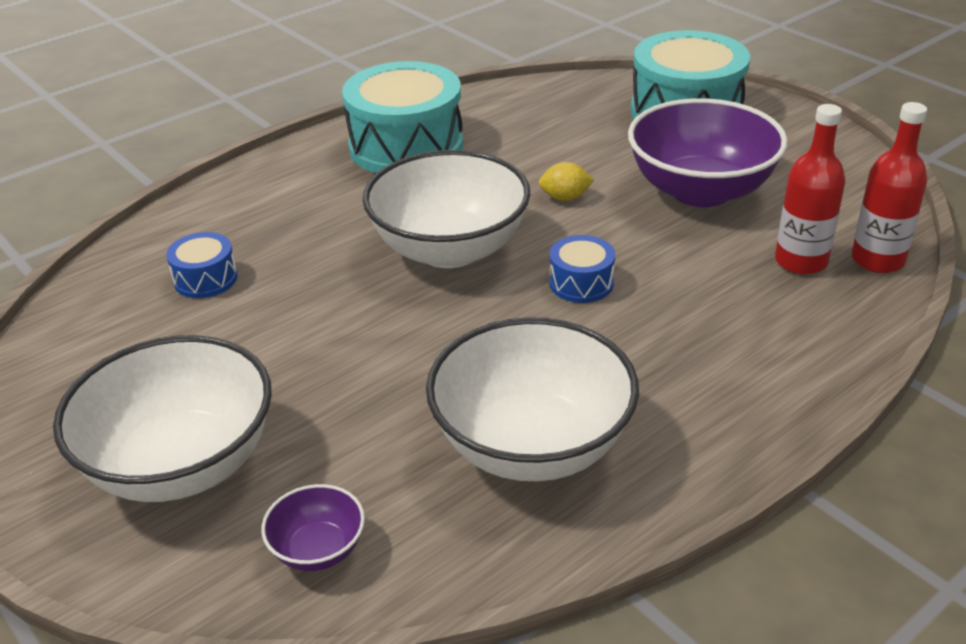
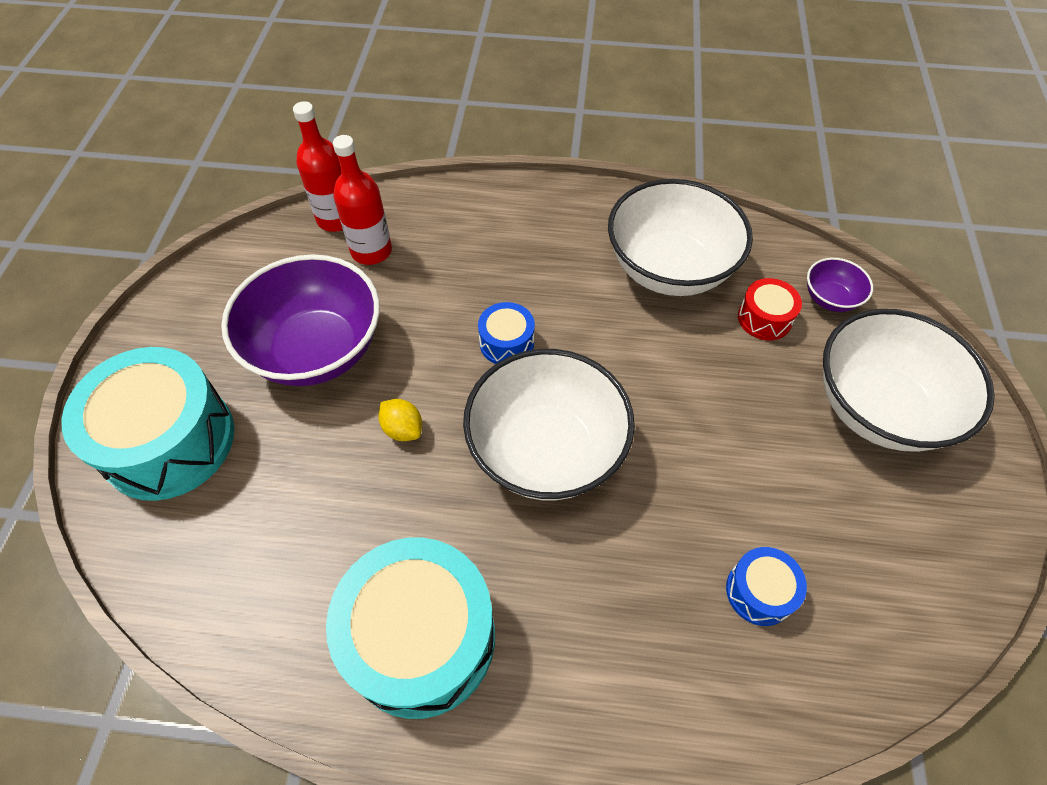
camera: 135 degrees left, 20 degrees up
none -> red drum [738,278,802,340]

